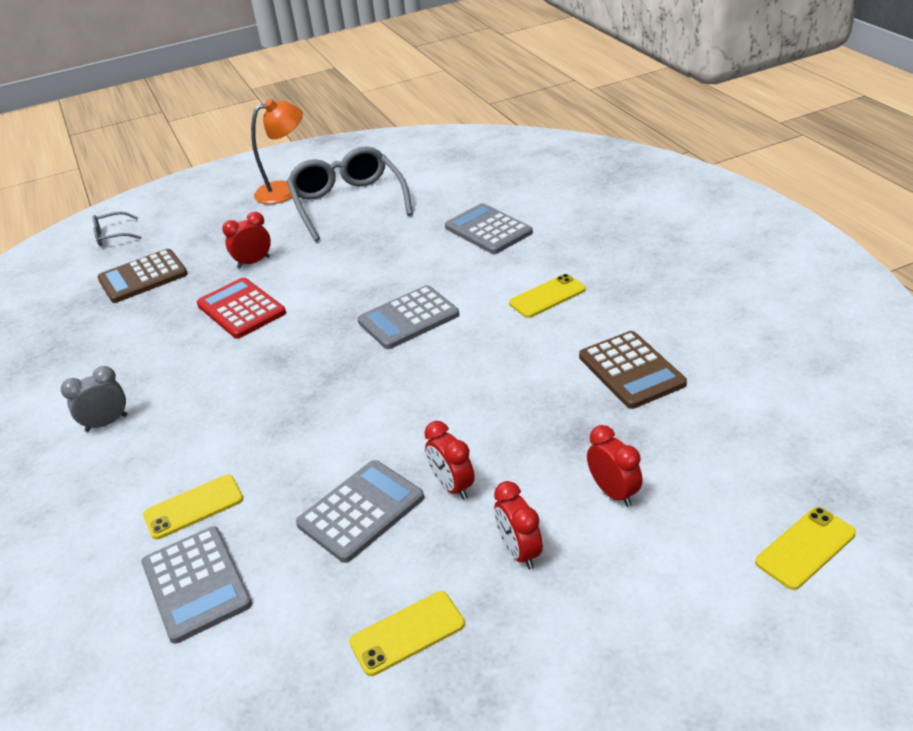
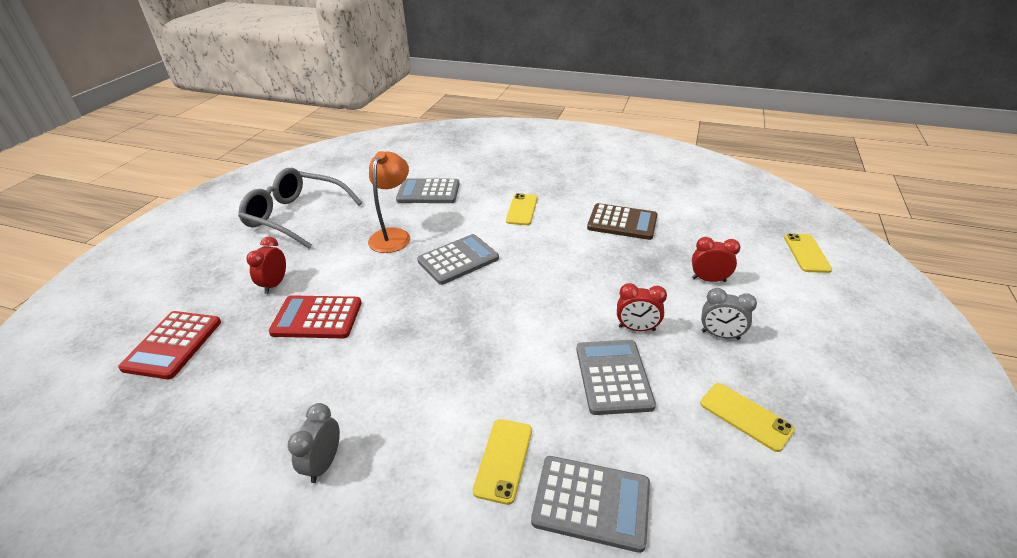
camera: 50 degrees left, 0 degrees up
grey glasses [92,212,141,246] -> none
brown calculator [97,249,188,303] -> red calculator [118,311,221,379]
orange lamp [251,99,303,204] -> orange lamp moved to [368,151,410,253]
yellow phone [349,591,465,676] -> yellow phone turned 60 degrees counterclockwise [700,383,795,452]
grey calculator [357,285,459,349] -> grey calculator turned 135 degrees counterclockwise [417,234,499,285]
red clock [494,481,543,569] -> grey clock [701,288,757,340]

